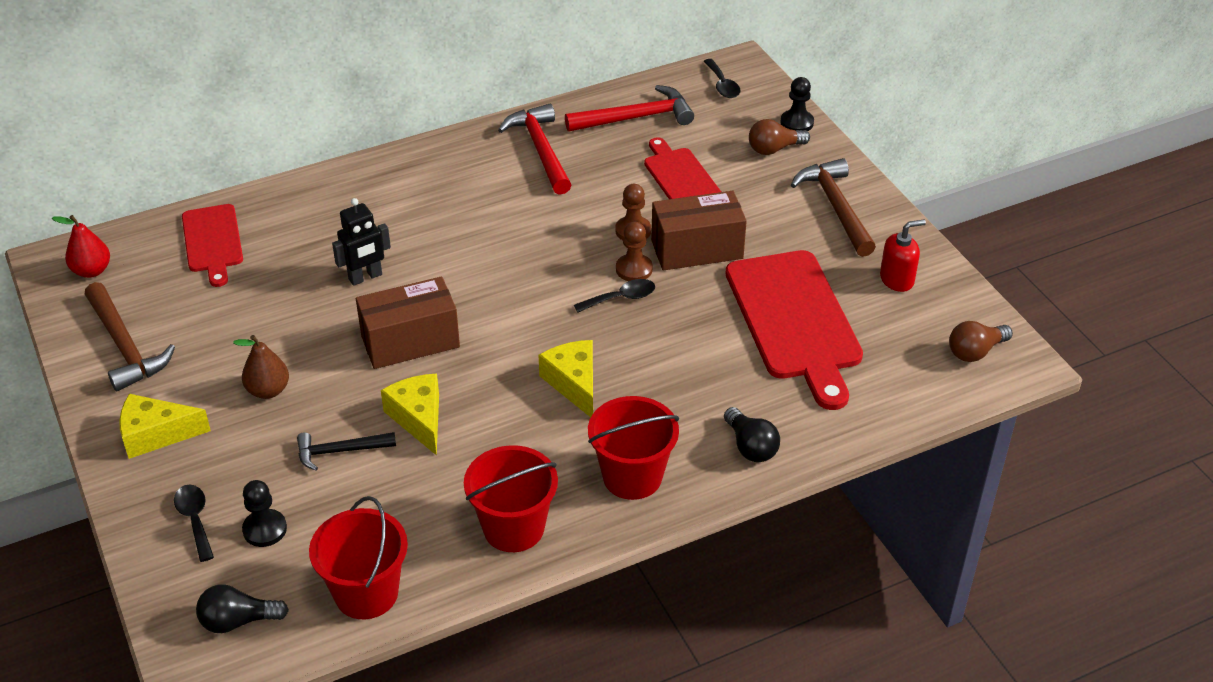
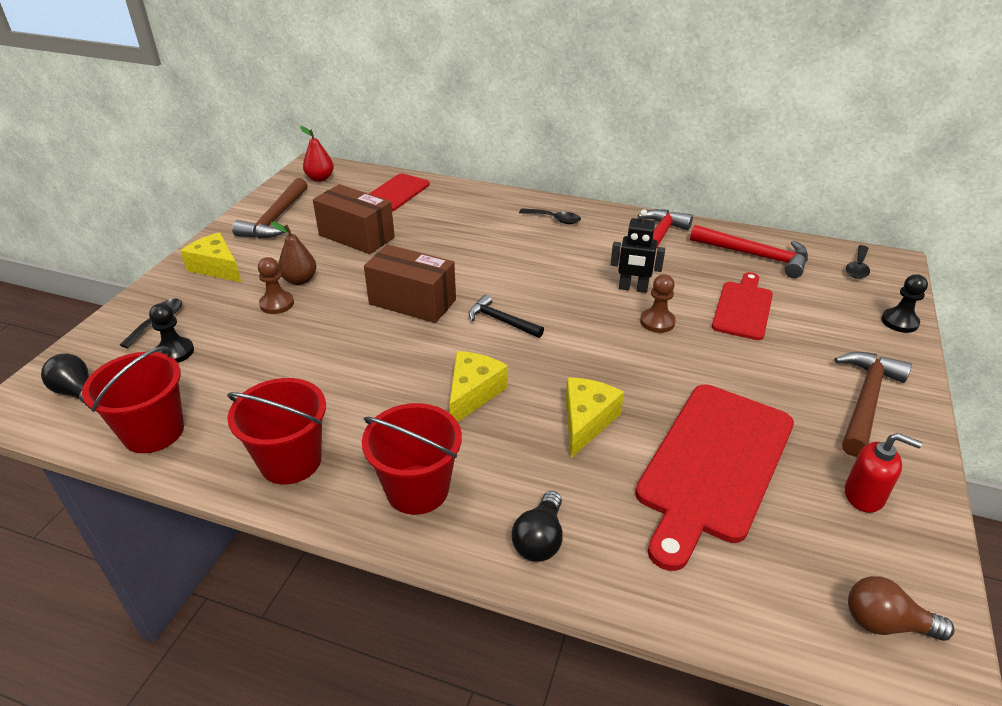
camera: 45 degrees right, 5 degrees down
black hammer [297,432,396,471] -> black hammer moved to [469,295,544,338]
black robot [332,198,391,286] -> black robot moved to [610,209,665,293]
yellow cheese [381,374,439,456] -> yellow cheese moved to [566,377,624,458]
black spoon [574,279,655,313] -> black spoon moved to [519,208,581,224]
brown pawn [616,222,653,281] -> brown pawn moved to [258,257,294,314]
brown box [651,191,747,271] -> brown box moved to [313,184,395,254]
brown light bulb [749,119,810,155] -> none

